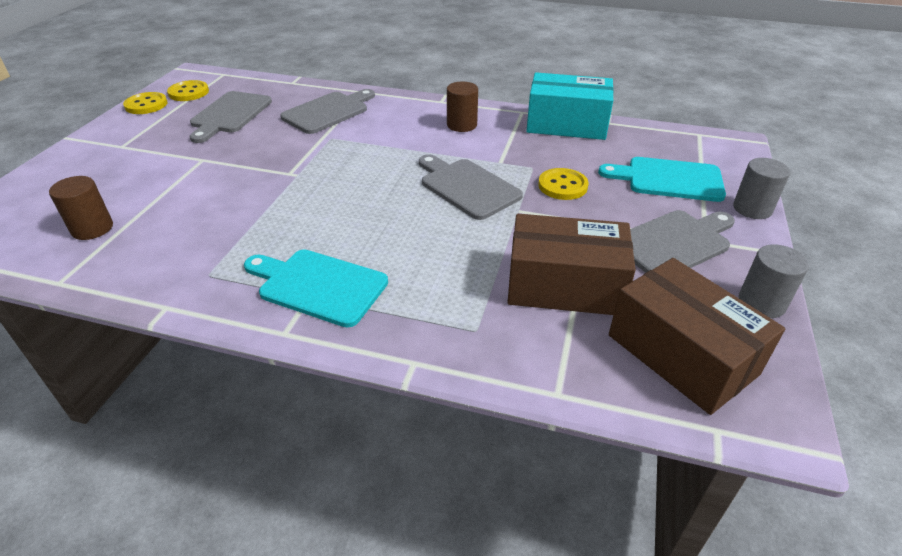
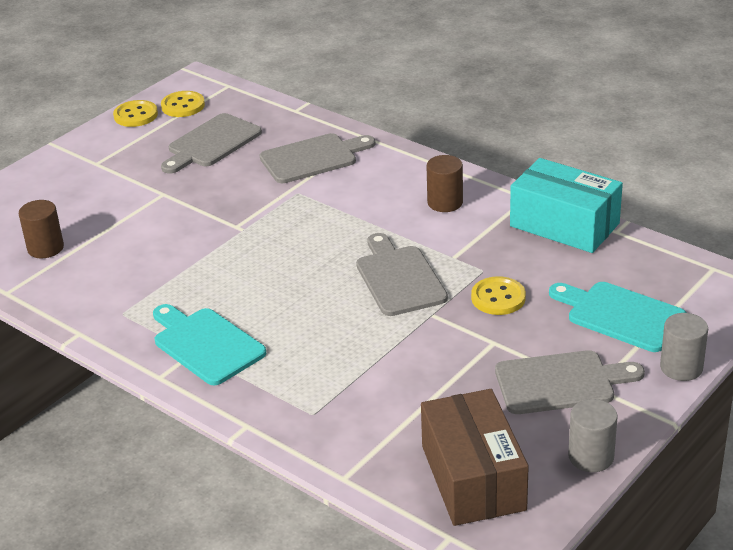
camera: 25 degrees right, 5 degrees down
brown box [507,214,636,315] -> none

